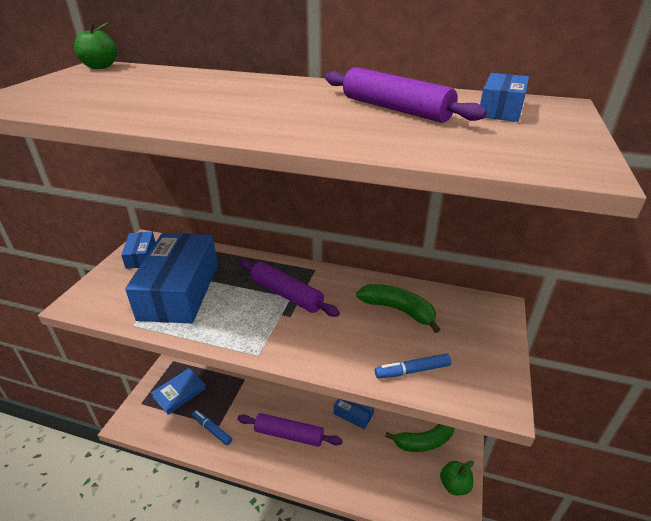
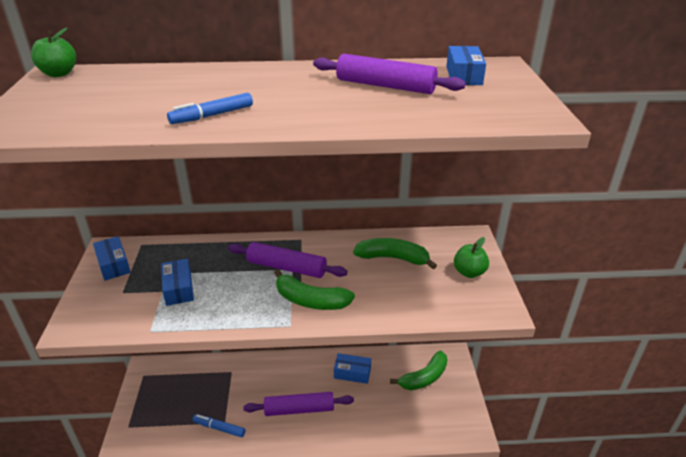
camera: 20 degrees left, 0 degrees up
blue box [125,233,218,323] -> blue box [161,259,194,306], size x0.47
blue book [151,368,206,415] -> none
blue marker [375,354,451,379] -> blue marker moved to [167,93,253,124]
green apple [440,461,474,495] -> green apple moved to [454,237,489,278]
none -> green banana [274,269,355,310]

